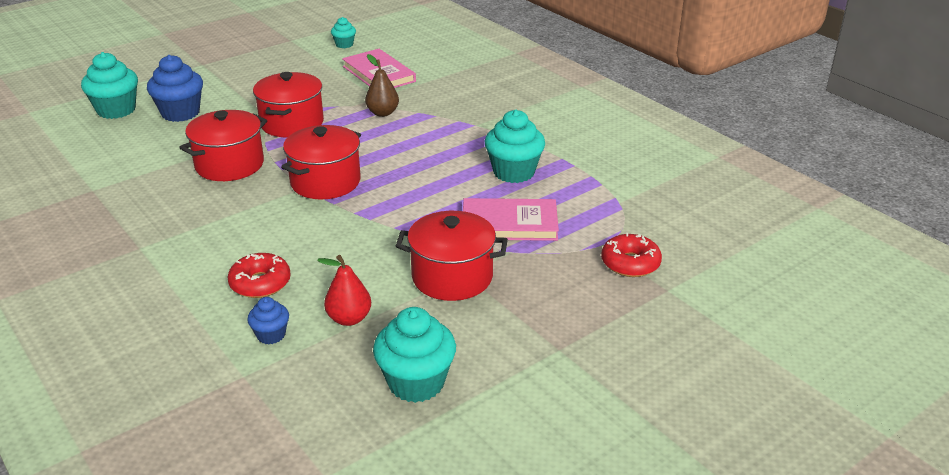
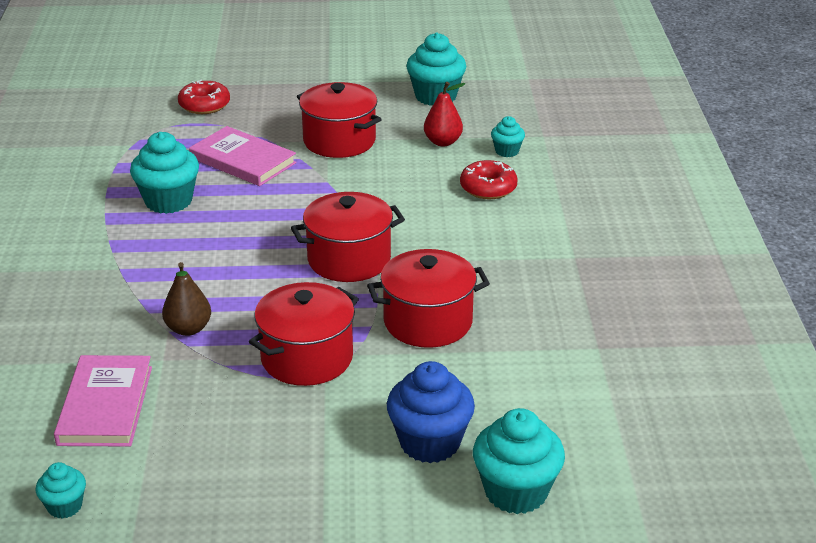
camera: 145 degrees left, 0 degrees up
blue cupcake [247,297,289,344] -> turquoise cupcake [491,116,525,157]

